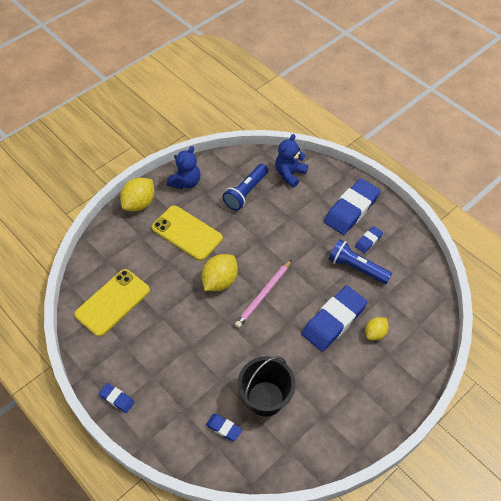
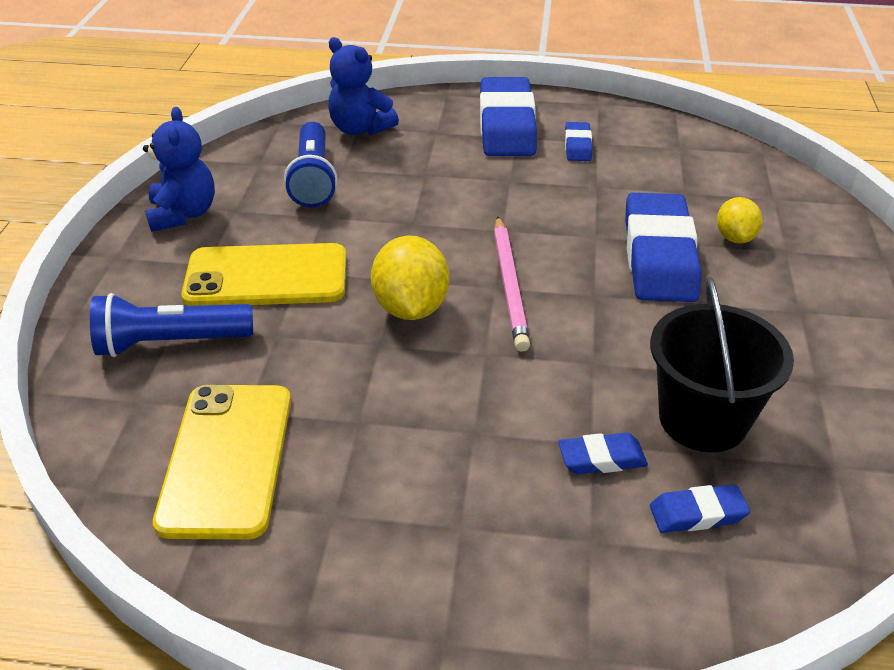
camera: 40 degrees left, 15 degrees down
blue eraser [99,383,135,413] -> blue eraser moved to [558,433,648,474]
yellow lemon [120,178,154,211] -> none
blue teddy bear [275,134,308,187] -> blue teddy bear turned 45 degrees counterclockwise [328,37,399,135]
blue flashlight [328,239,392,284] -> blue flashlight moved to [90,293,253,357]

